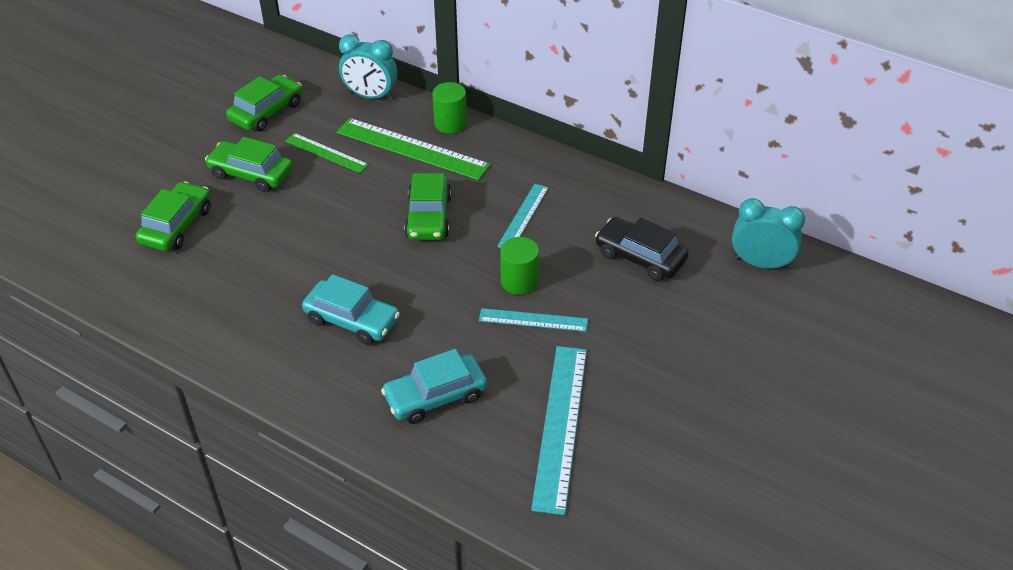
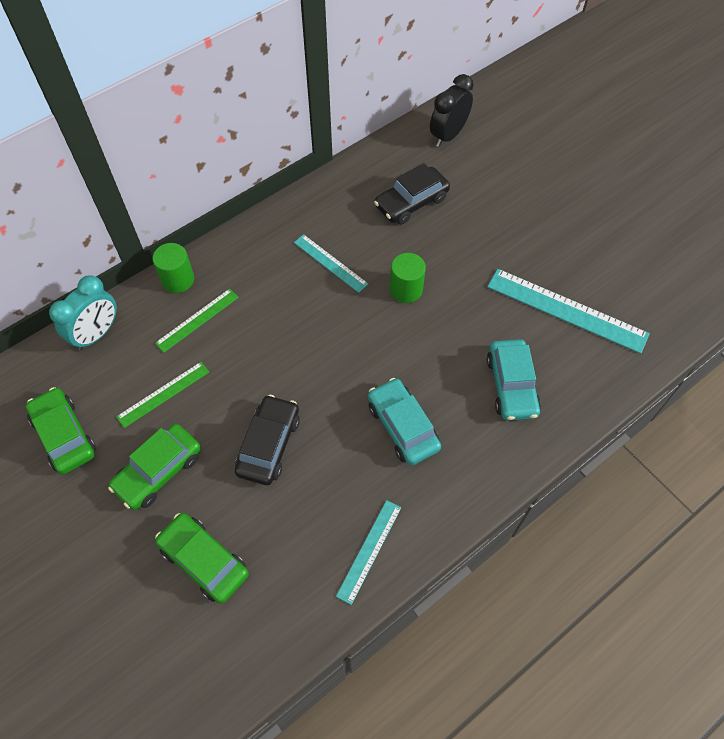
camera: 70 degrees left, 15 degrees up
turquoise car [302,274,400,345] -> turquoise car turned 75 degrees counterclockwise [368,378,441,465]
green ruler [337,118,491,180] -> green ruler [155,288,239,353], size x0.57
green car [404,173,451,240] -> none
turquoise ruler [479,308,588,332] -> turquoise ruler moved to [336,500,402,605]
turquoise clock [732,198,805,270] -> black clock [430,74,474,147]
none -> black car [235,395,300,485]

